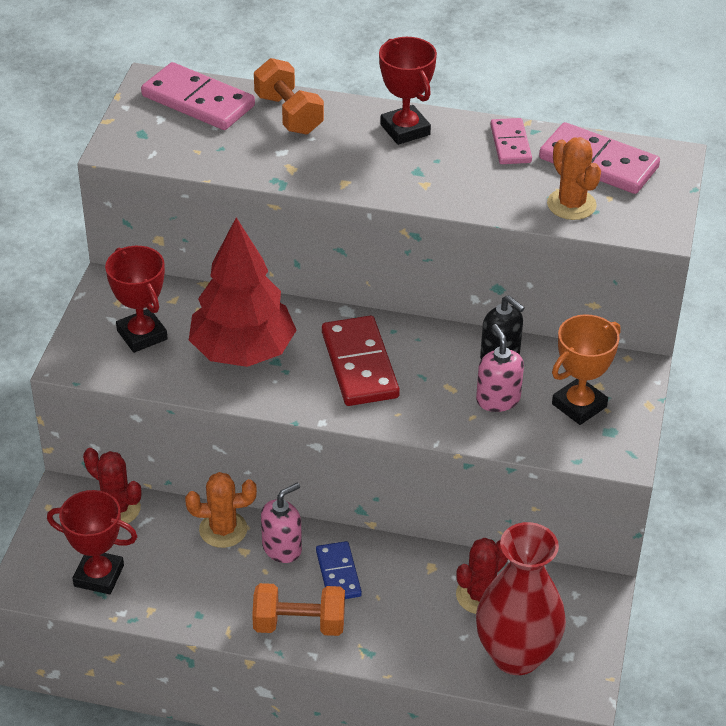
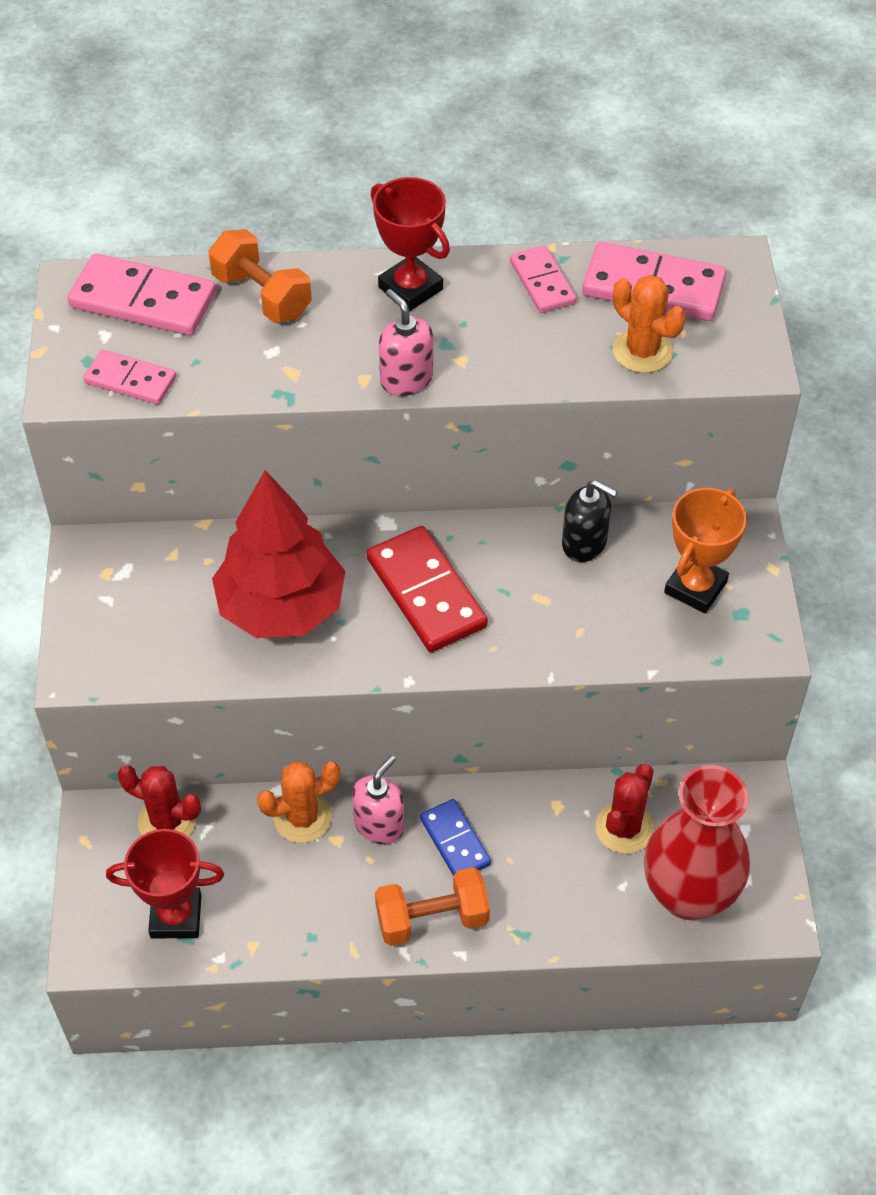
camera: 15 degrees left, 10 degrees up
red trophy [105,246,168,353] -> none
pink soap dispenser [476,324,524,412] -> pink soap dispenser moved to [379,289,433,396]
none -> pink domino [83,350,176,404]

